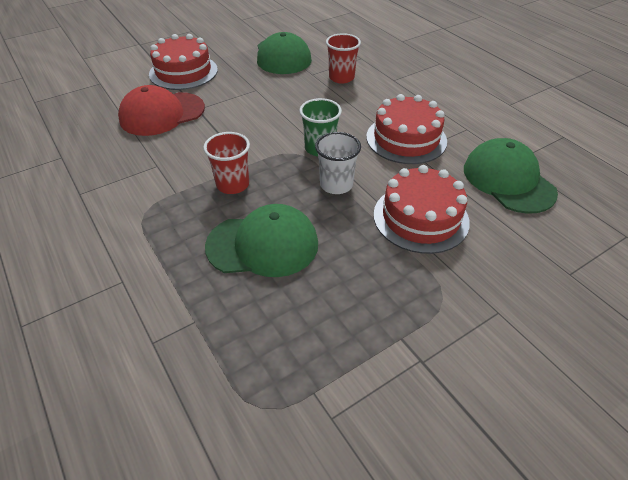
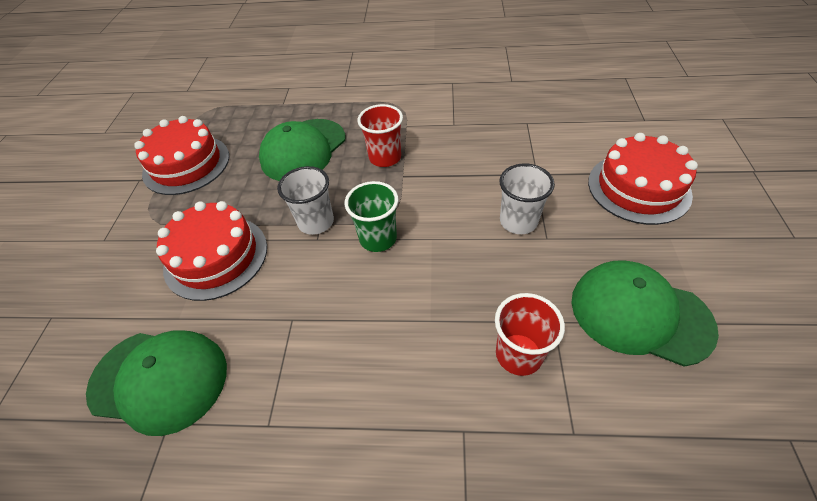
camera: 130 degrees right, 5 degrees up
red cap [118,85,205,136] -> none
red cake [366,94,447,164] -> red cake moved to [134,116,229,195]
none -> white cup [499,164,555,234]

